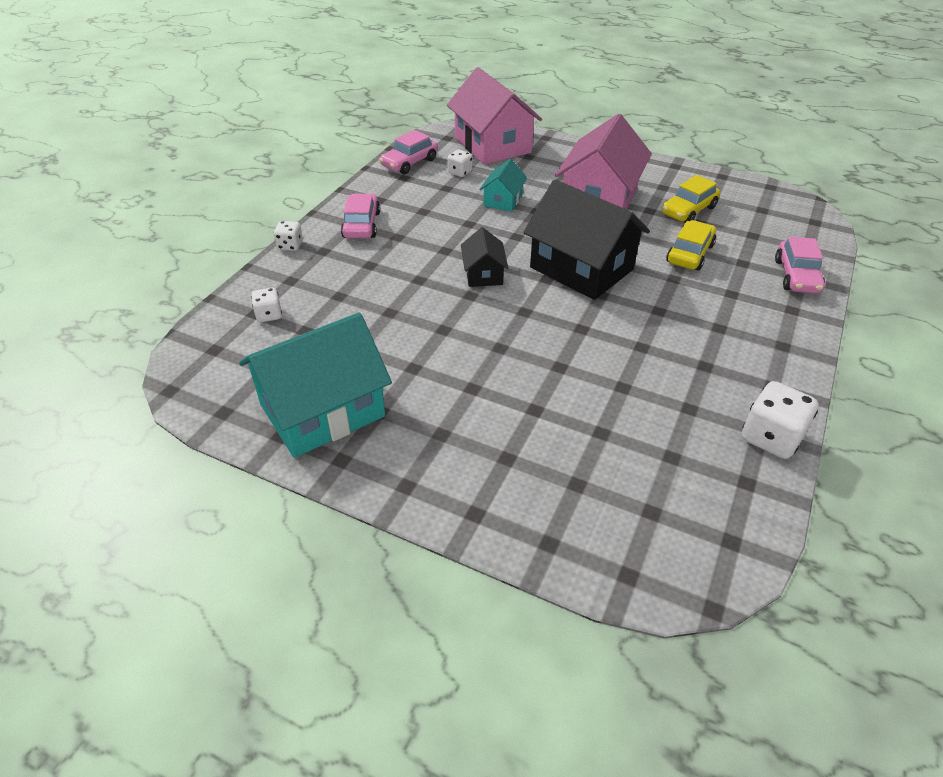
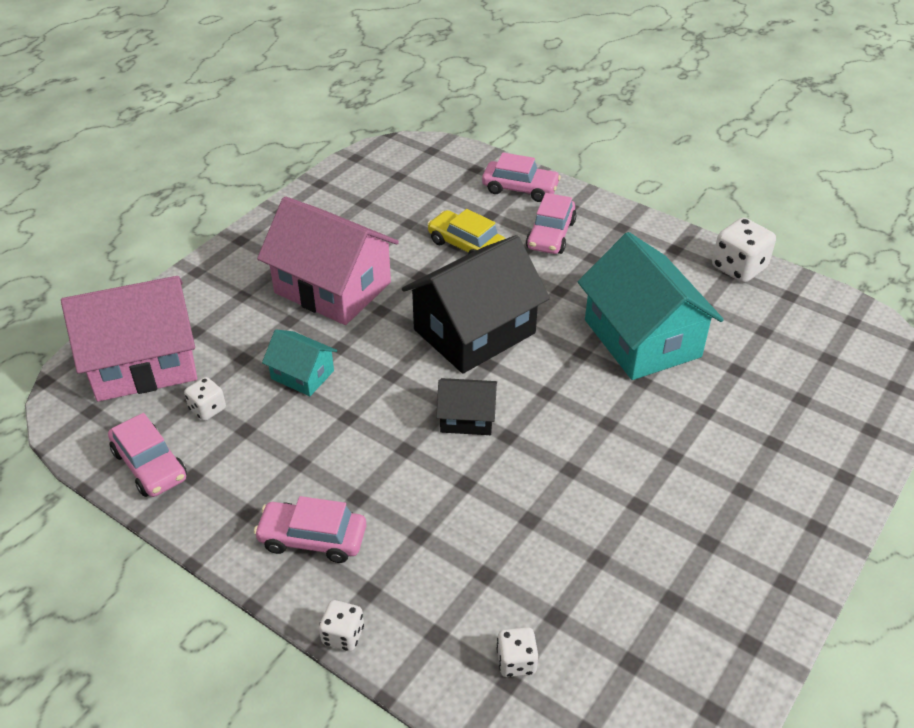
camera: 80 degrees left, 0 degrees up
turquoise house [239,312,392,458] -> turquoise house moved to [578,232,724,380]
yellow car [662,175,720,223] -> none
none -> pink car [526,193,577,254]

